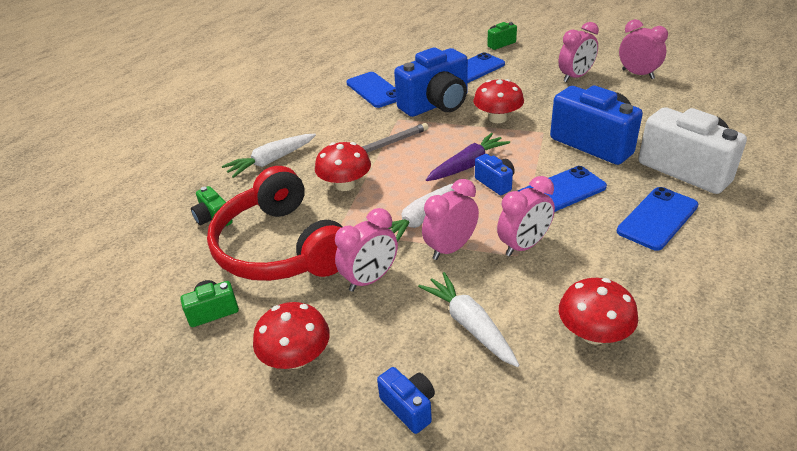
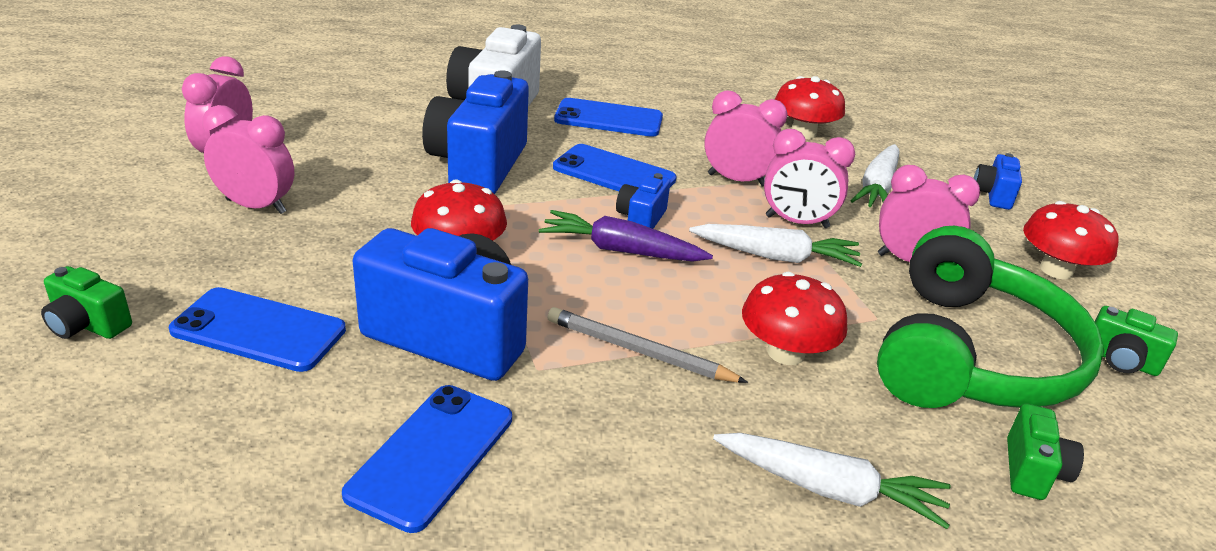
camera: 130 degrees left, 5 degrees down
red headphones [207,166,343,281] -> green headphones [877,226,1104,408]

